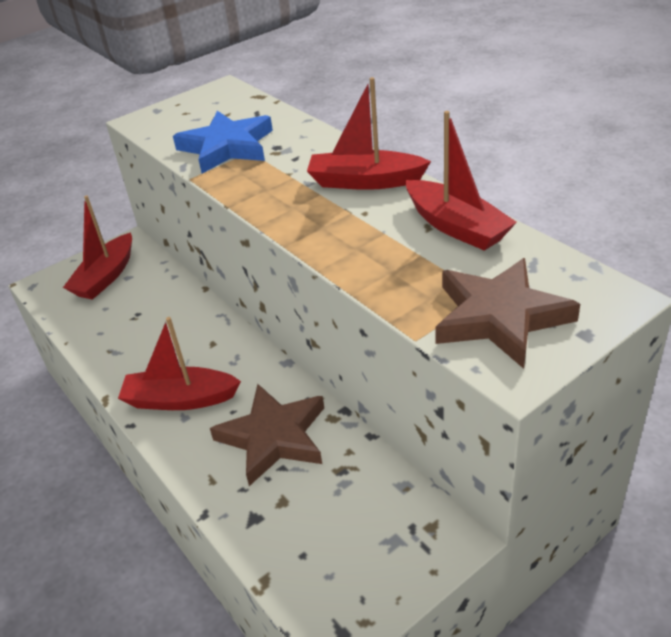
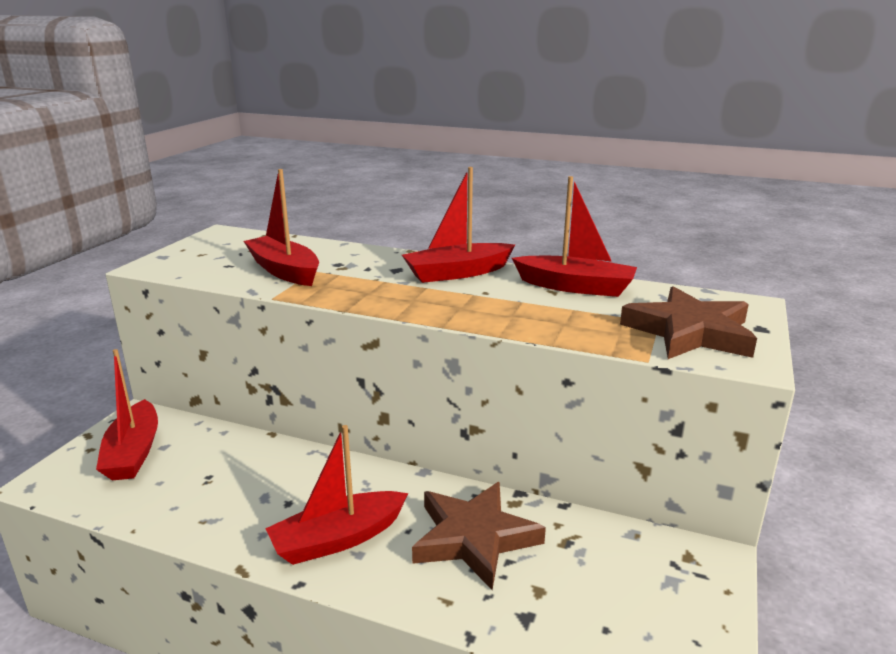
camera: 35 degrees left, 15 degrees down
blue star [173,111,273,174] -> red boat [244,169,319,286]

